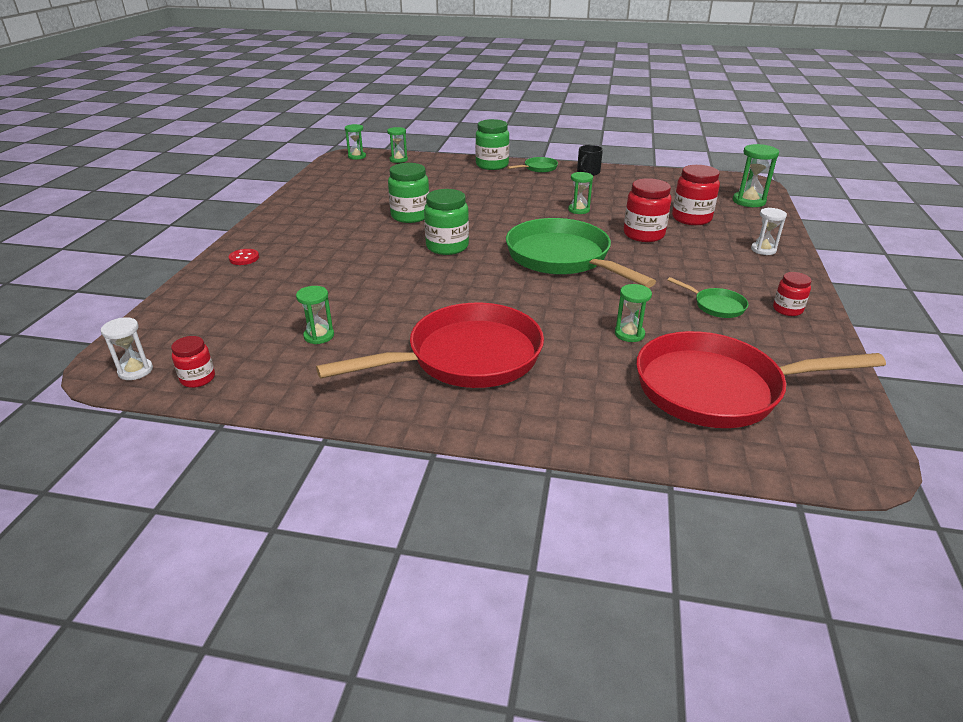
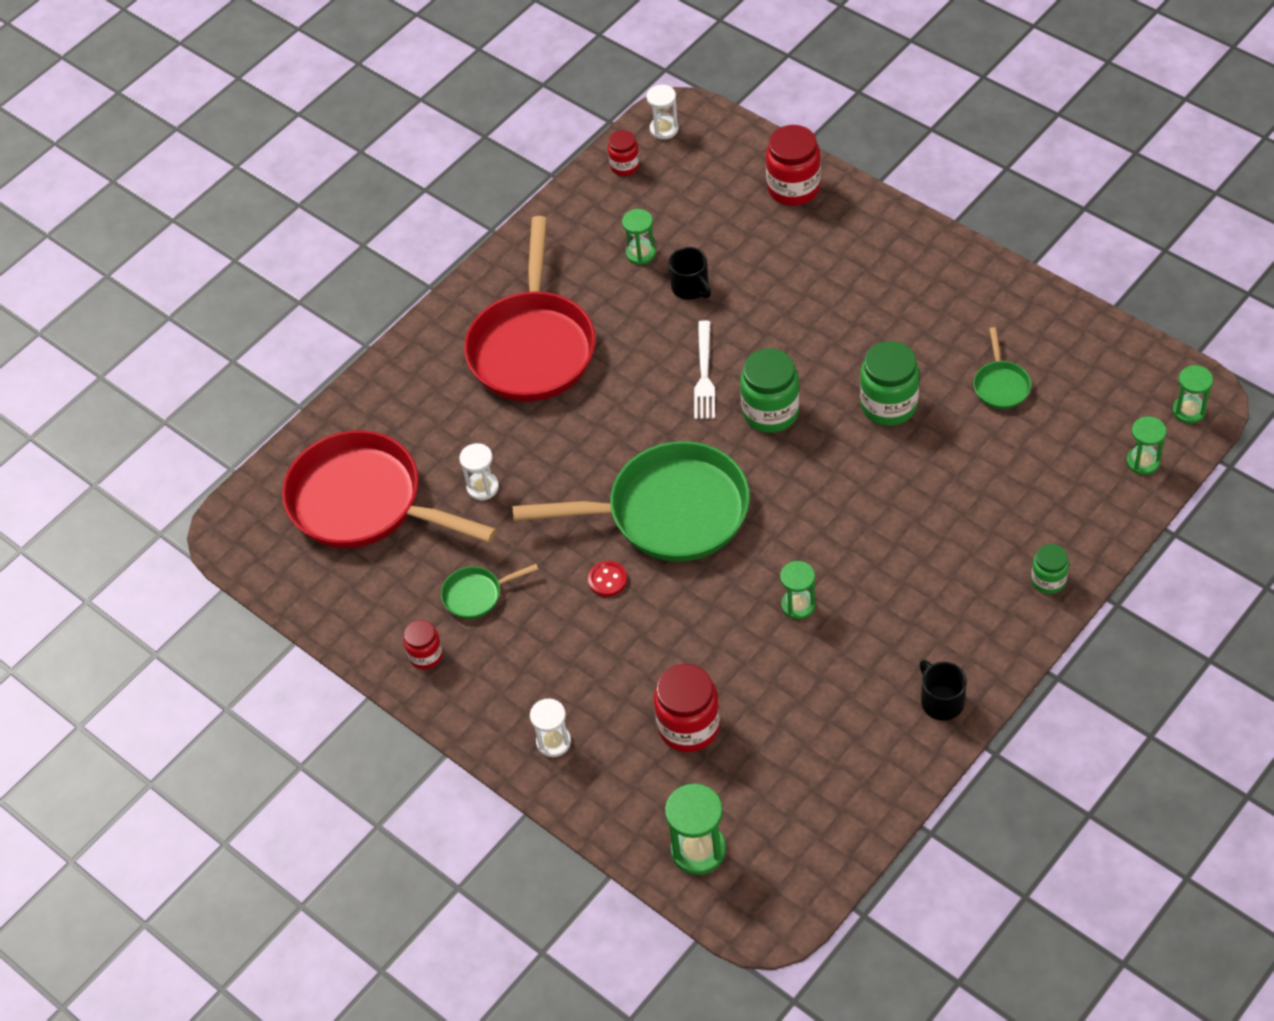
camera: 125 degrees right, 20 degrees up
red button [229,249,259,265] -> red button moved to [588,561,627,597]
green jar [475,119,509,170] -> green jar [1031,544,1069,594], size x0.57
green pan [507,157,558,173] -> green pan moved to [973,327,1031,409]
green hourglass [615,284,652,342] -> white hourglass [459,443,499,500]
red jar [624,178,671,242] -> red jar moved to [766,125,821,206]
red pan [636,331,886,428] -> red pan turned 90 degrees counterclockwise [282,430,497,548]
none -> black mug [669,247,711,300]
none -> white fork [694,320,715,419]

